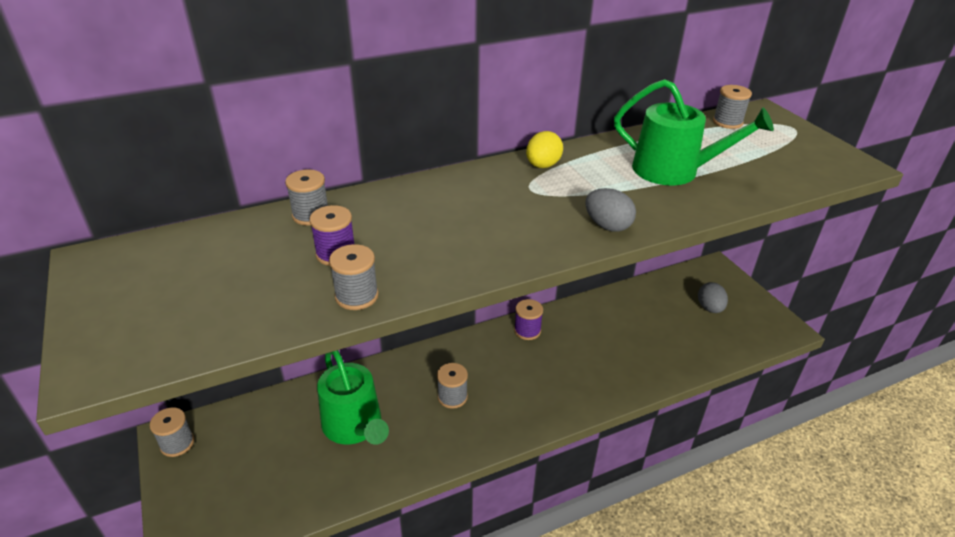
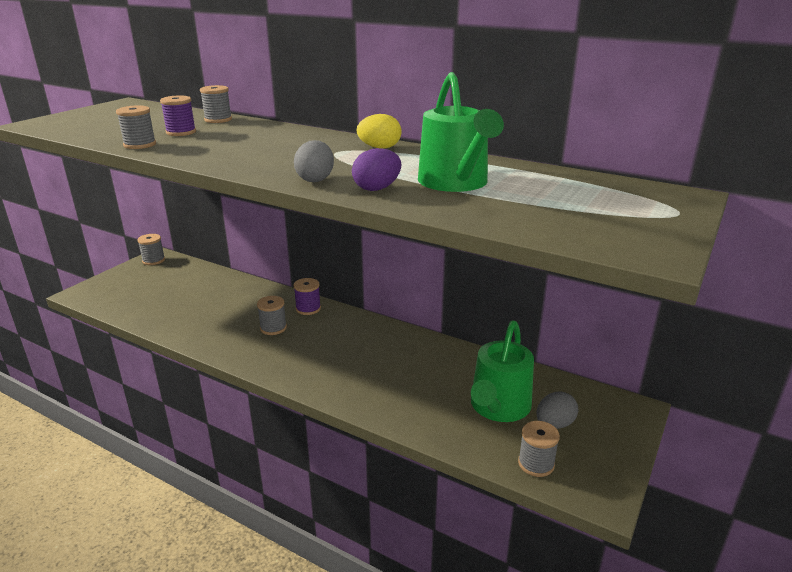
camera: 55 degrees right, 10 degrees down
green watering can [317,350,389,445] -> green watering can moved to [471,320,534,422]
purple spool [514,299,543,340] -> purple spool moved to [294,278,321,315]
grey spool [713,85,752,129] -> grey spool moved to [518,421,560,477]
none -> purple egg [352,148,401,191]

